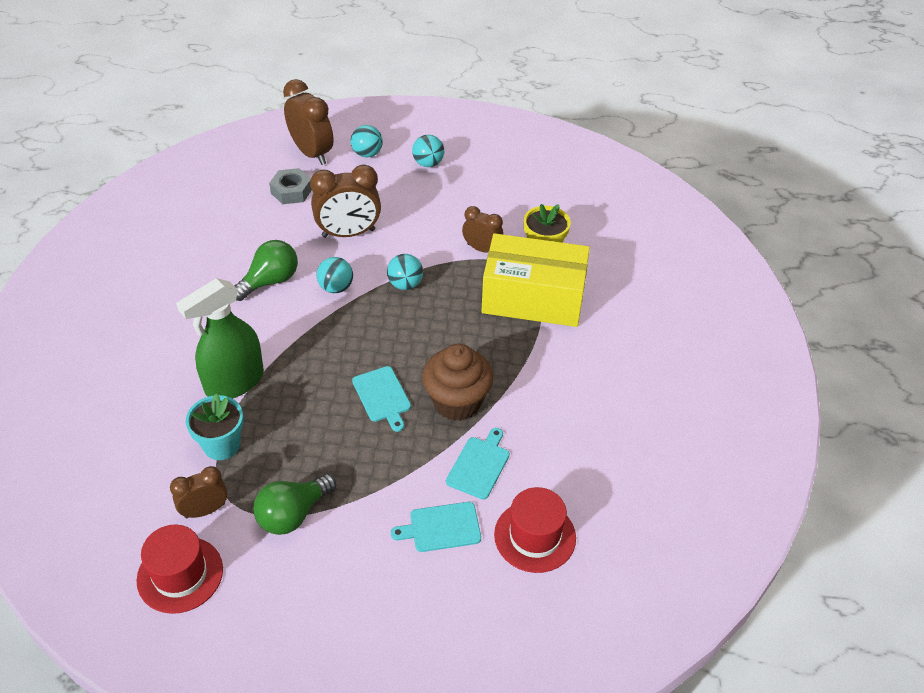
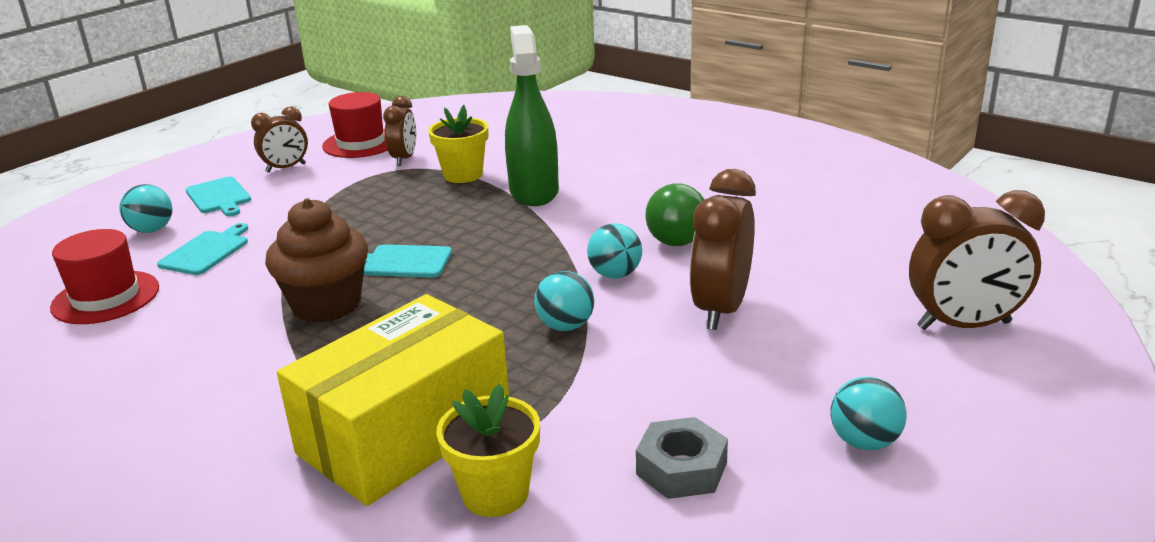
camera: 125 degrees right, 20 degrees down
turquoise flower pot [186,393,243,460] -> yellow flower pot [428,105,488,183]
green light bulb [253,474,336,535] -> none
grey nut [269,168,312,204] -> grey nut moved to [636,417,728,499]
turquoise ball [351,125,383,158] -> turquoise ball moved to [119,184,172,233]
turquoise cutting board [446,428,510,499] -> turquoise cutting board moved to [186,176,251,216]
brown clock [462,206,504,253] -> brown clock moved to [251,106,308,173]

